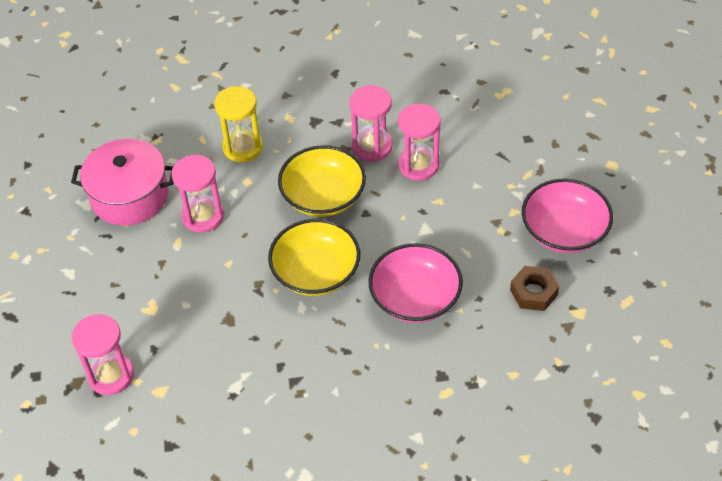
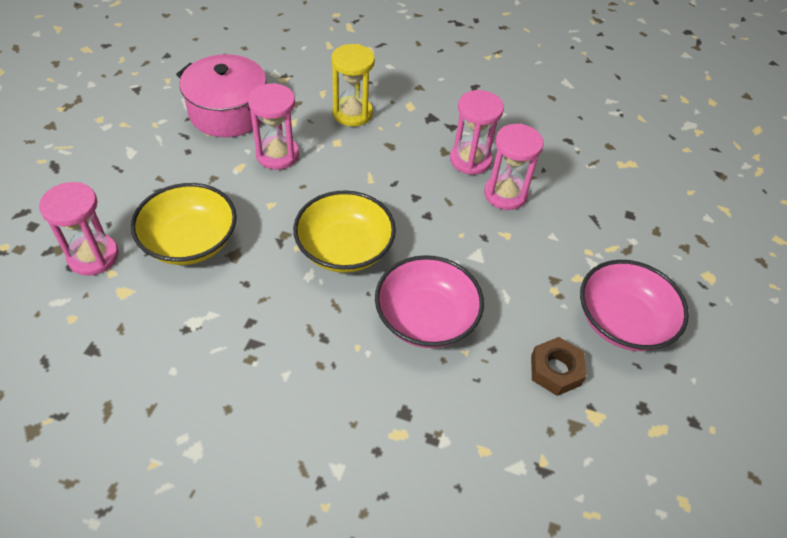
camera: 20 degrees right, 0 degrees up
yellow bowl [278,145,366,217] -> yellow bowl moved to [131,183,237,265]

